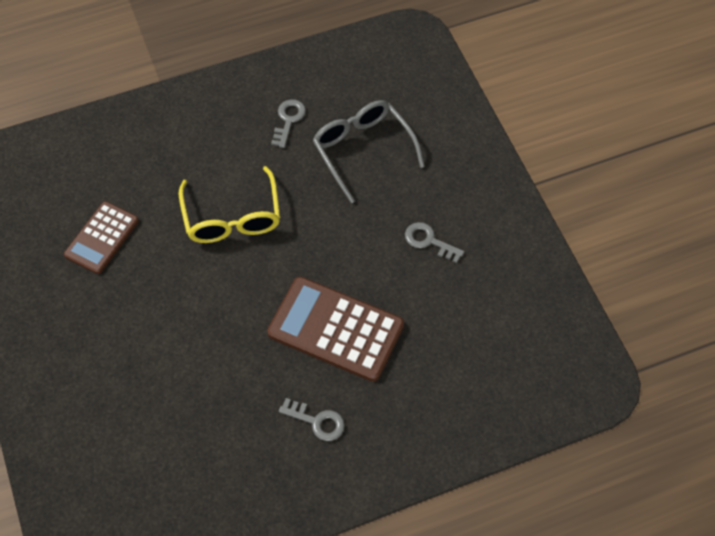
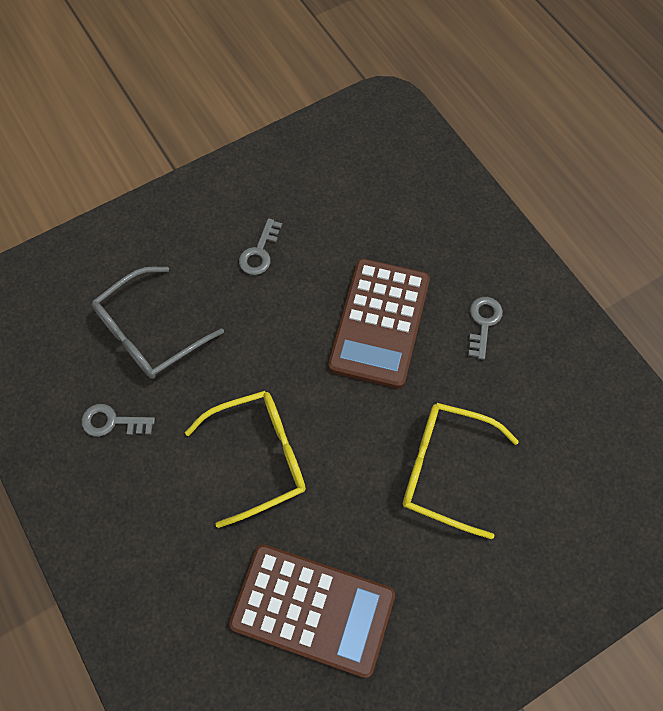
camera: 100 degrees left, 5 degrees up
brown calculator [64,201,139,274] -> brown calculator [229,544,395,678], size x1.60
none -> yellow glasses [403,403,519,539]

